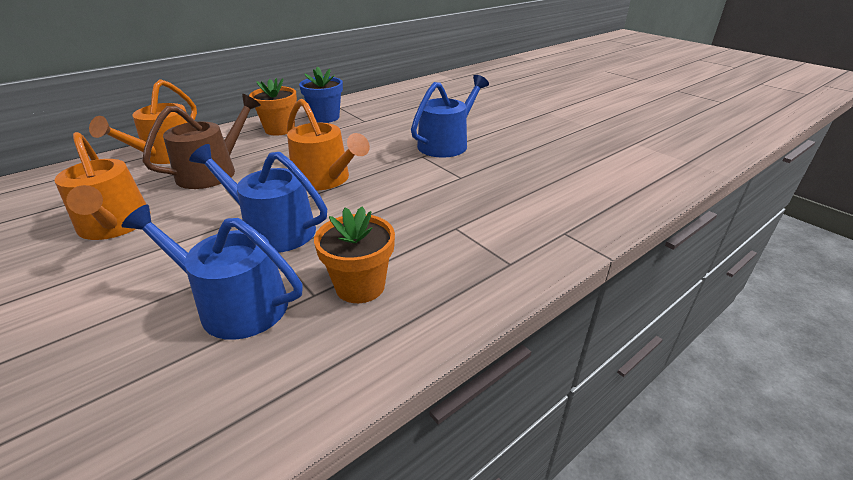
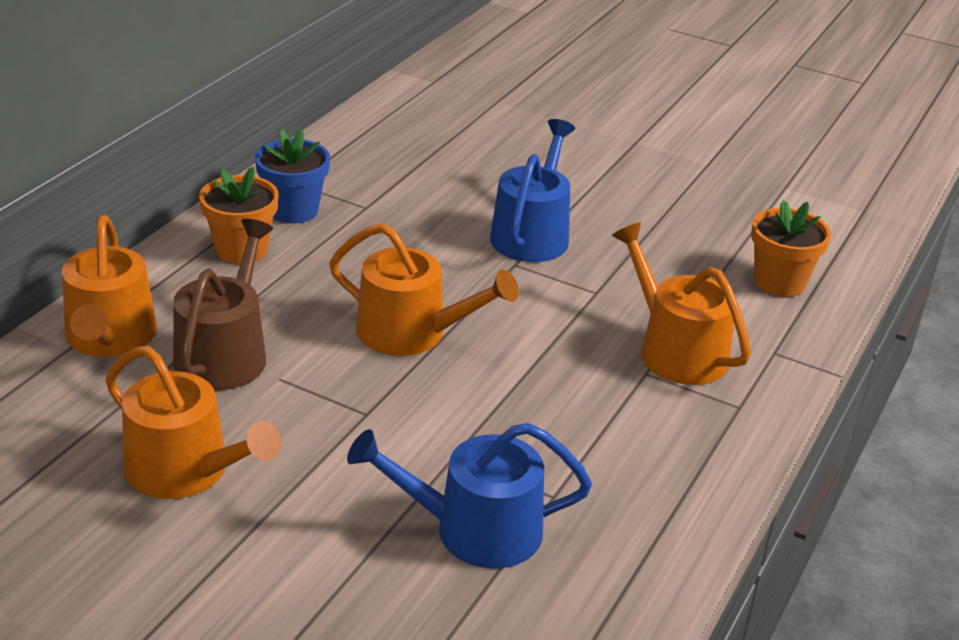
camera: 25 degrees left, 0 degrees up
blue watering can [189,144,327,253] -> none
orange flower pot [314,207,395,303] -> orange flower pot moved to [751,200,831,297]
none -> orange watering can [612,222,751,385]

